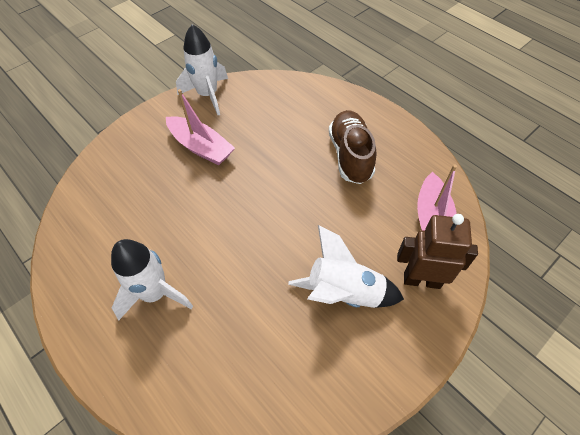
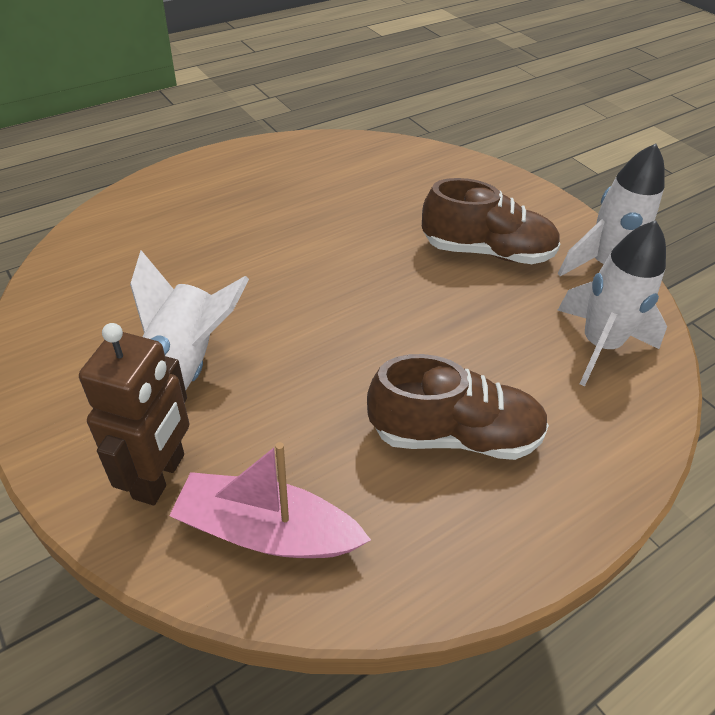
camera: 95 degrees right, 10 degrees down
white rocket [111,239,193,320] -> white rocket moved to [557,220,667,386]
pink boat [166,89,235,165] -> brown shoe [422,178,560,264]

